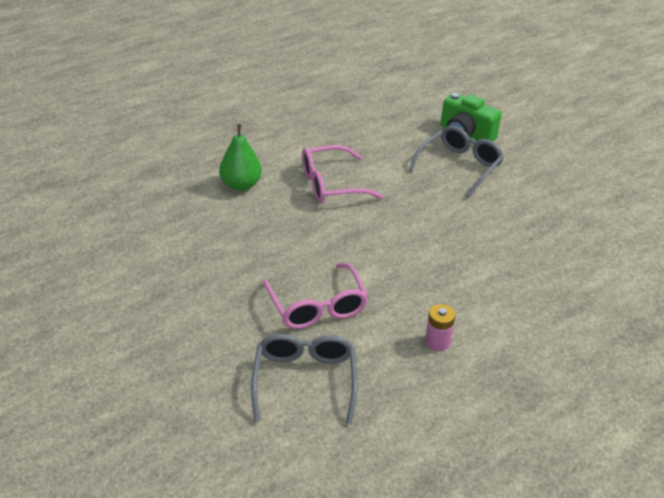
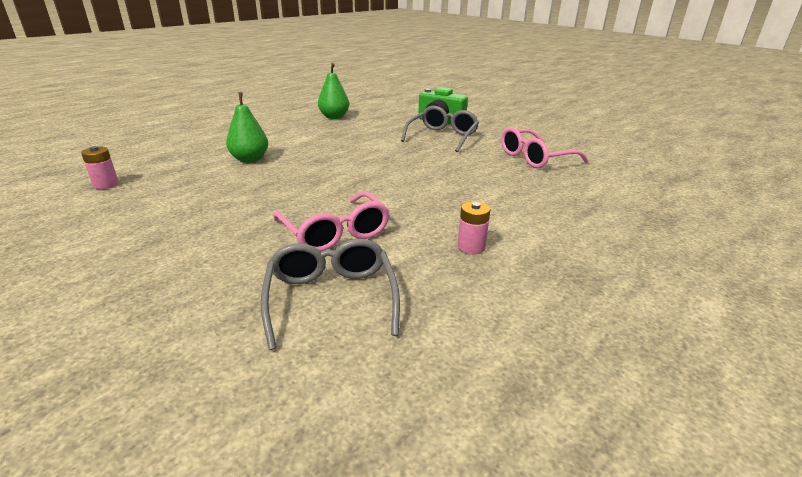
camera: 10 degrees left, 10 degrees down
pink glasses [302,145,384,203] -> pink glasses moved to [501,127,588,168]
none -> pink battery [81,146,118,189]
none -> green pear [318,63,349,119]

